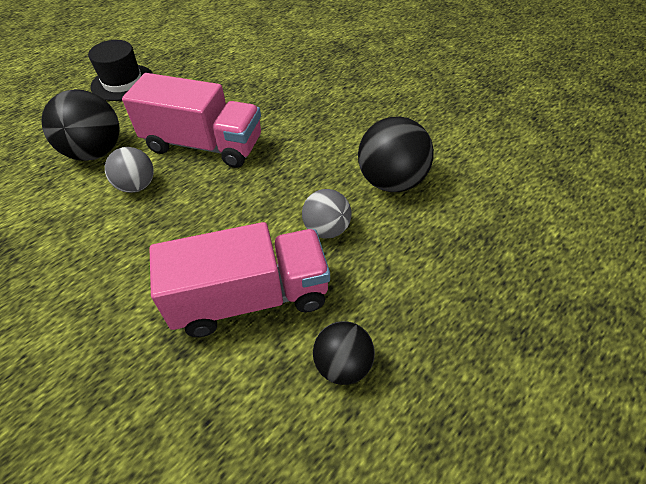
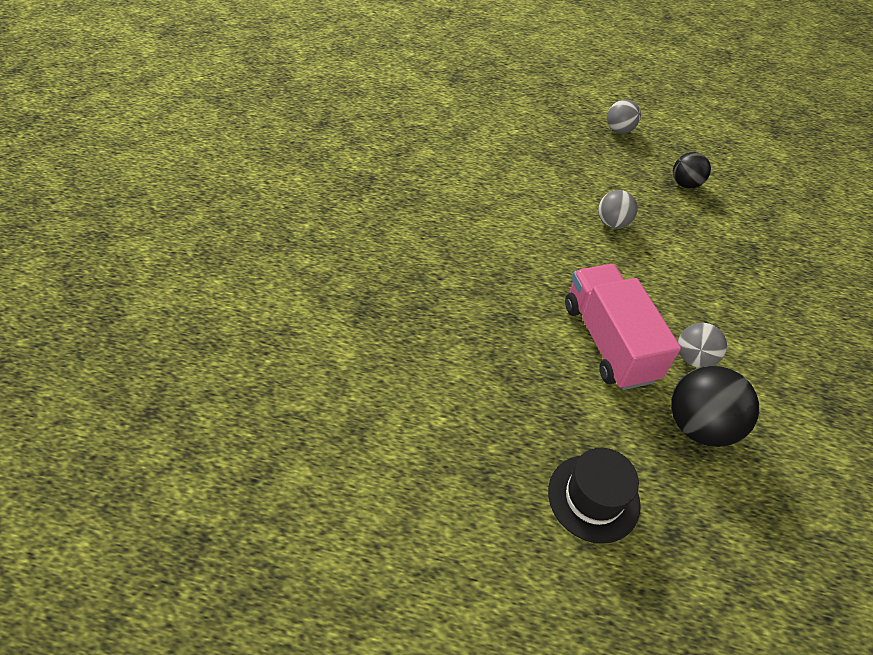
camera: 125 degrees left, 0 degrees up
pink truck [149,222,330,337] -> none
black ball [358,116,434,192] -> none
none -> grey ball [607,99,641,134]

